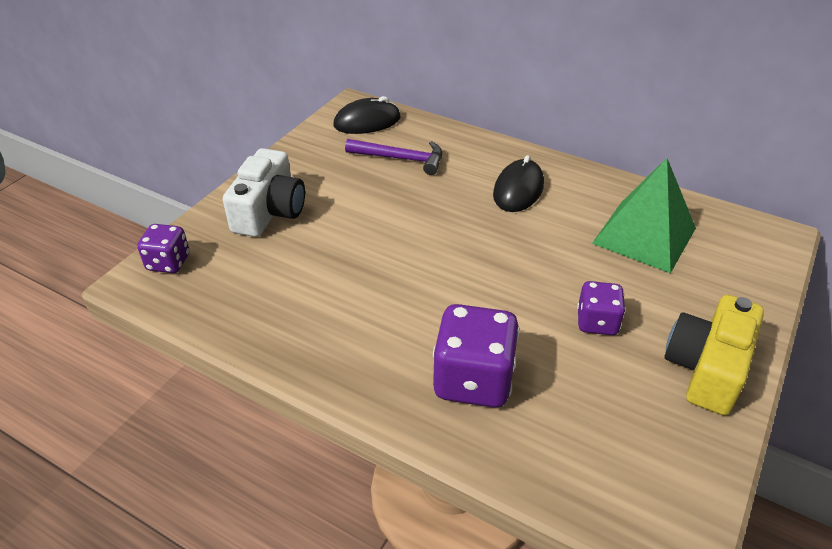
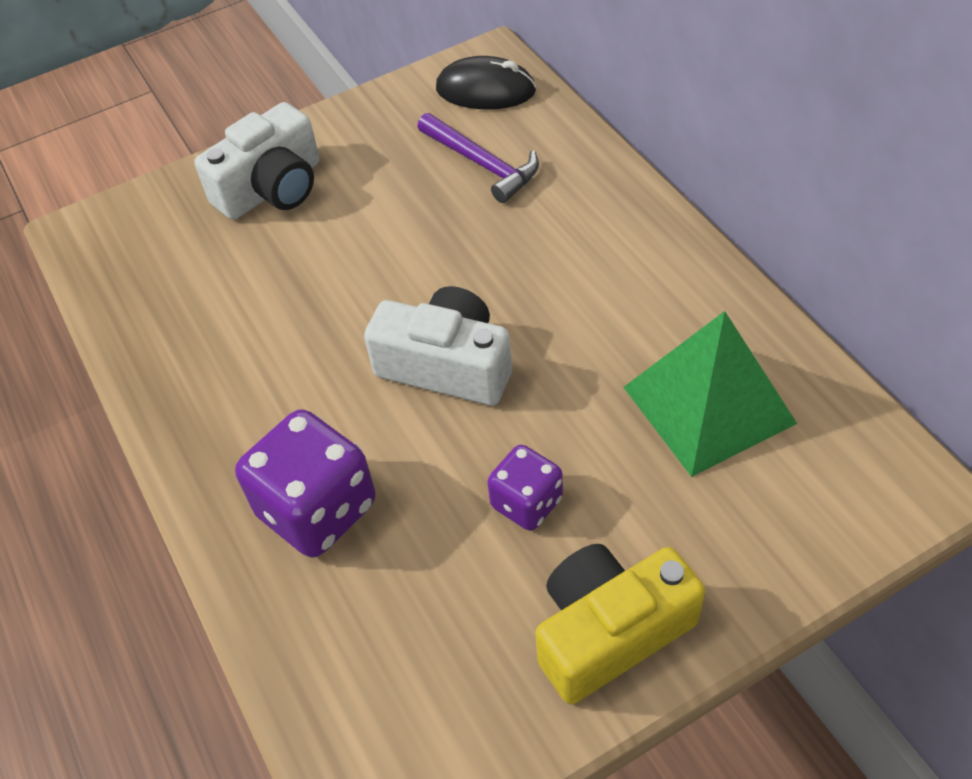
camera: 35 degrees right, 10 degrees up
purple dice [137,224,189,273] -> none
black mouse [493,155,544,212] -> none
none -> white camera [364,286,512,405]

